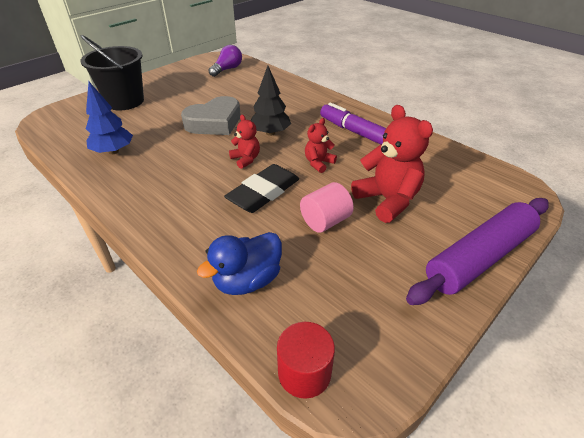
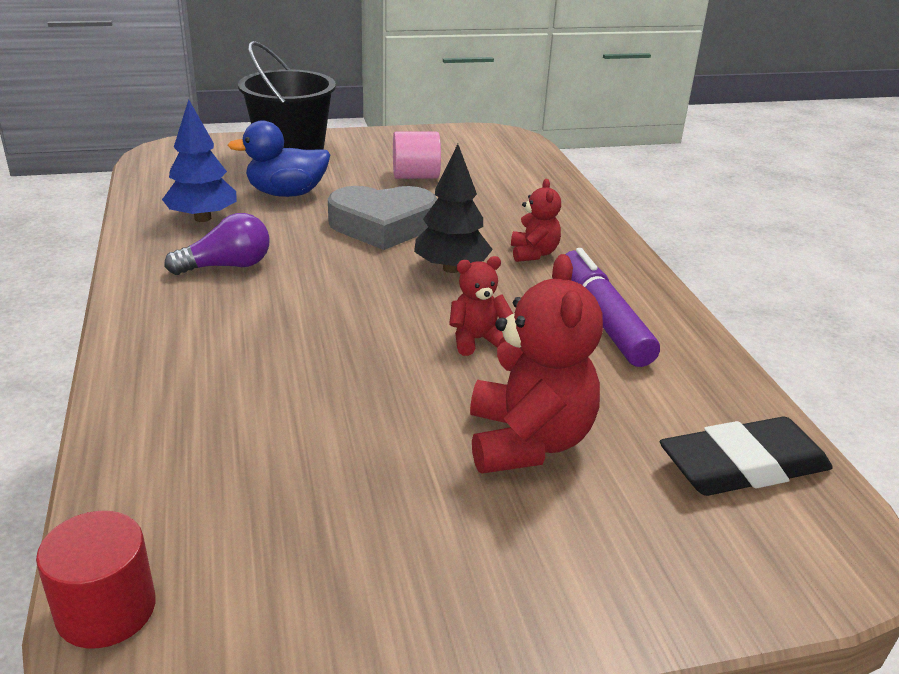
camera: 30 degrees right, 10 degrees down
blue duck [197,232,282,295] -> blue duck moved to [228,120,330,197]
purple light bulb [208,45,242,77] -> purple light bulb moved to [164,213,270,275]
black eraser [224,164,299,213] -> black eraser moved to [660,417,833,496]
red teddy bear [229,115,260,169] -> red teddy bear moved to [511,179,561,262]
pink cylinder [300,182,354,233] -> pink cylinder moved to [393,132,441,179]
purple rolling pin [406,198,549,305] -> none

